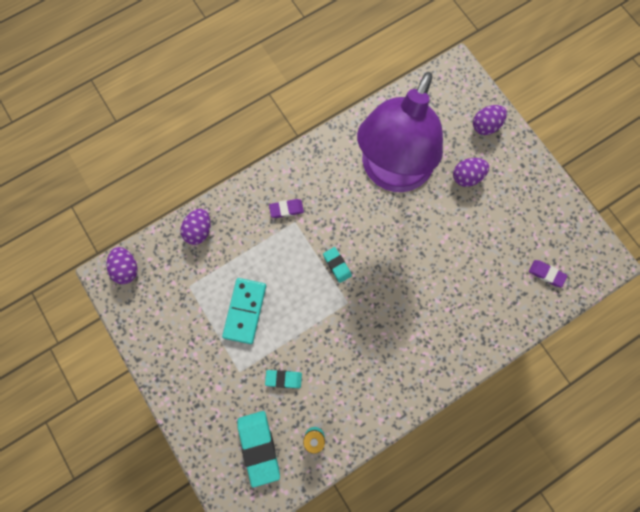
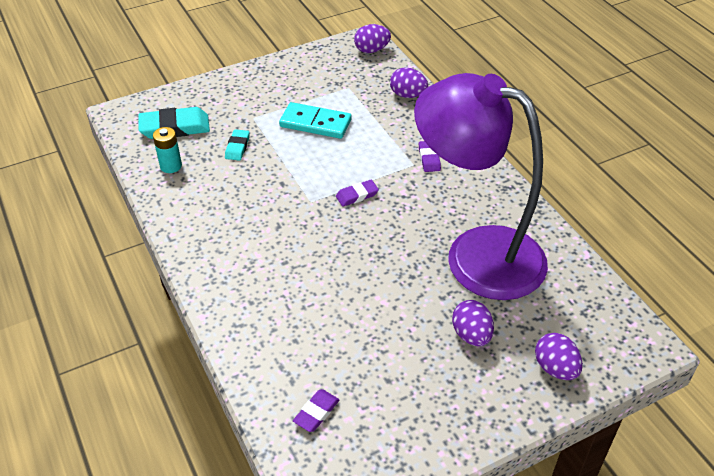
camera: 95 degrees right, 30 degrees down
turquoise eraser [323,247,352,283] -> purple eraser [336,180,379,207]

